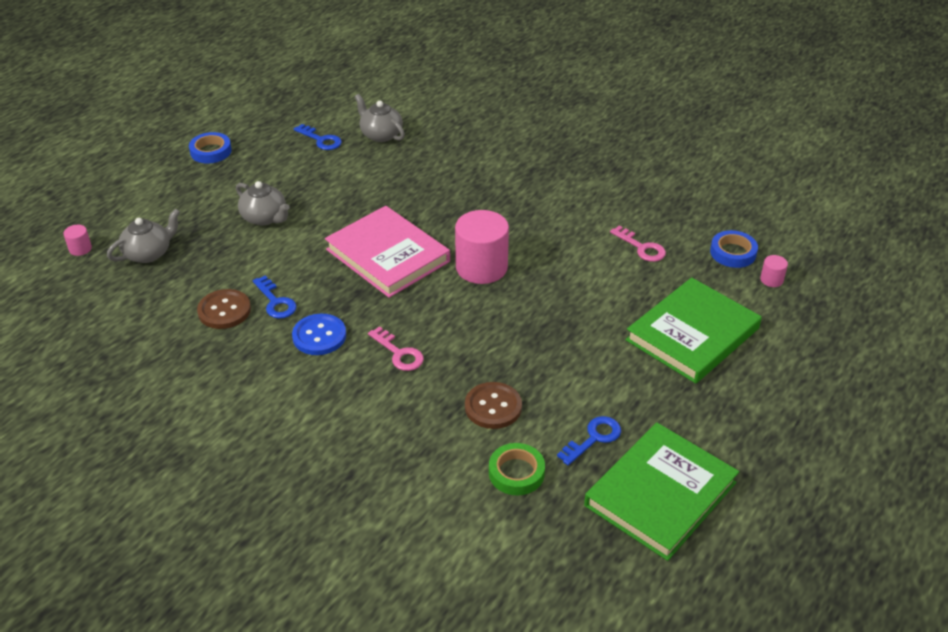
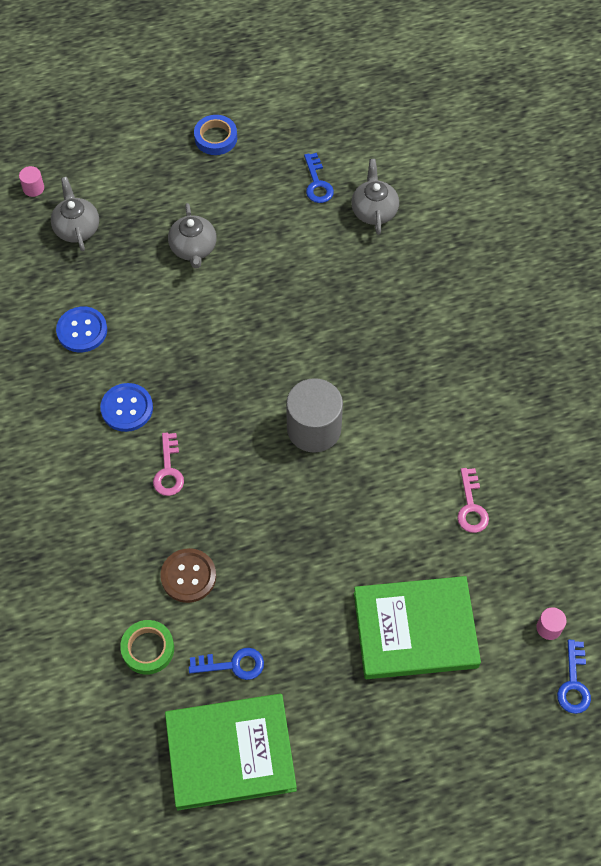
camera: 40 degrees right, 20 degrees up
grey teapot [107,209,180,263] -> grey teapot turned 105 degrees counterclockwise [51,177,99,251]
brown button [197,289,251,329] -> blue button [56,307,107,353]
blue key [253,276,297,319] -> blue key moved to [557,640,591,714]
pink book [325,206,450,298] -> none
pink cylinder [455,210,509,284] -> grey cylinder [286,378,343,453]
blue tape [710,230,758,268] -> none

